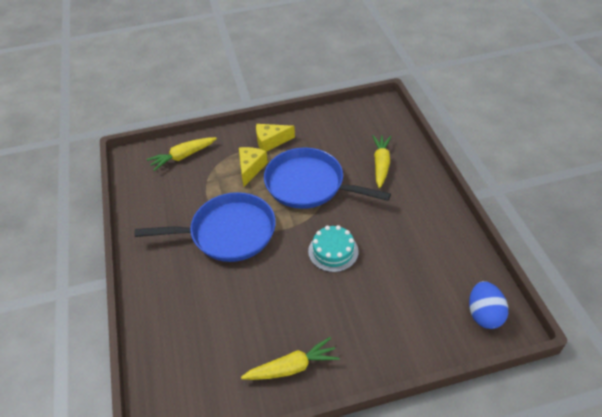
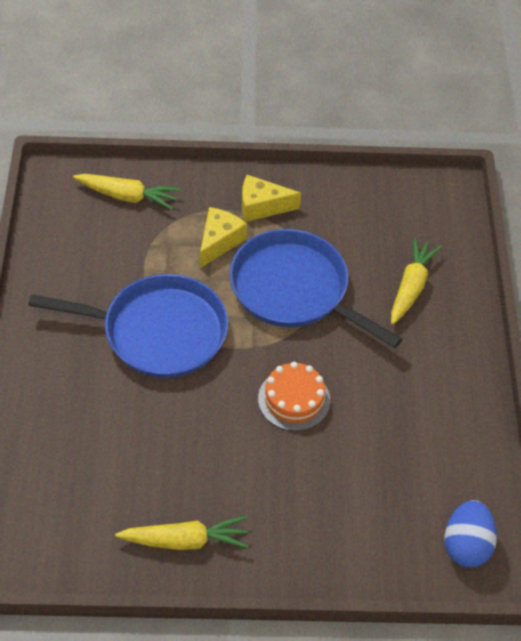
camera: 10 degrees right, 5 degrees up
yellow carrot [147,137,217,171] -> yellow carrot turned 150 degrees counterclockwise [73,174,180,210]
turquoise cake [308,225,359,272] -> orange cake [258,362,330,431]

